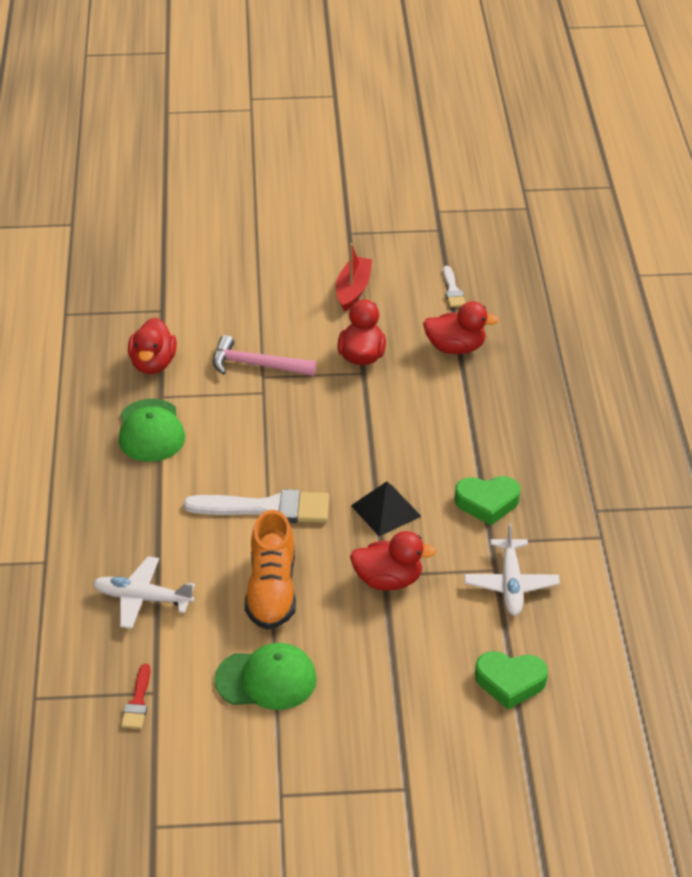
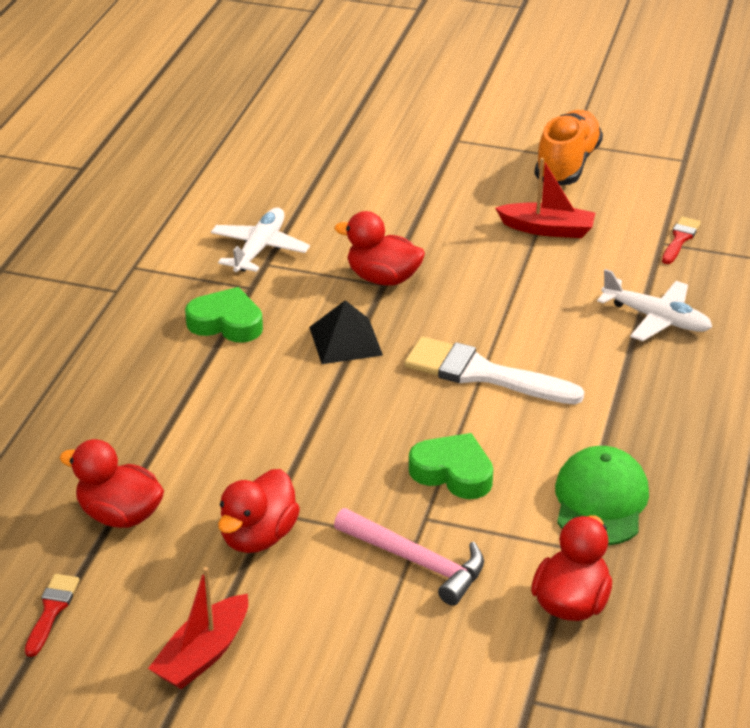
camera: 160 degrees left, 5 degrees down
green cap [214,643,317,710] -> red boat [495,158,595,238]
orange shoe [245,510,296,630] -> orange shoe moved to [534,110,603,185]
white brush [443,266,466,307] -> red brush [25,574,80,657]
green heart [475,651,548,709] -> green heart moved to [409,433,493,499]

